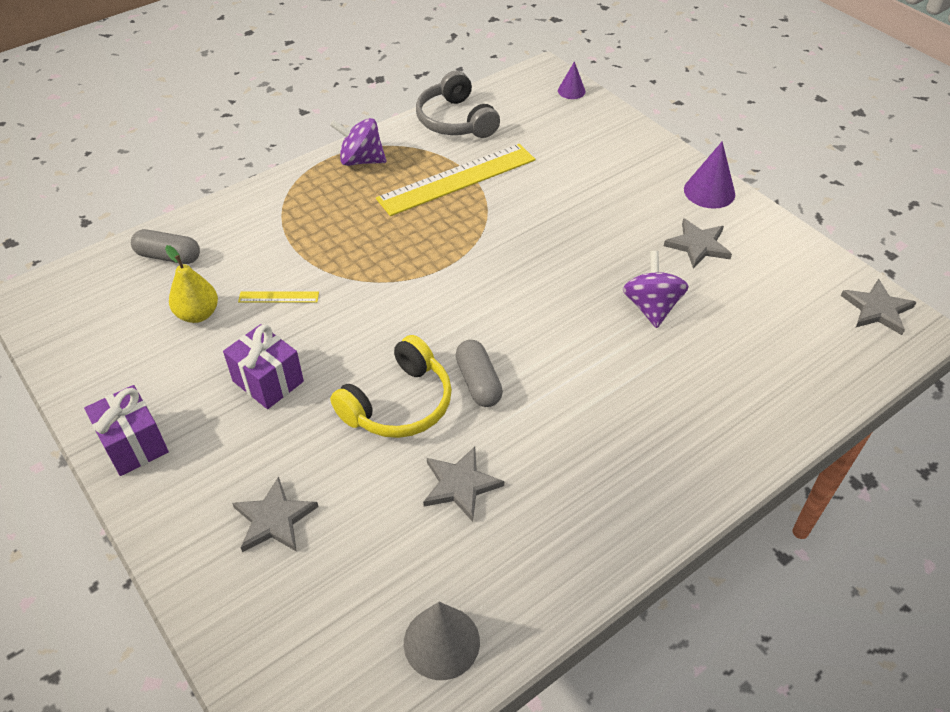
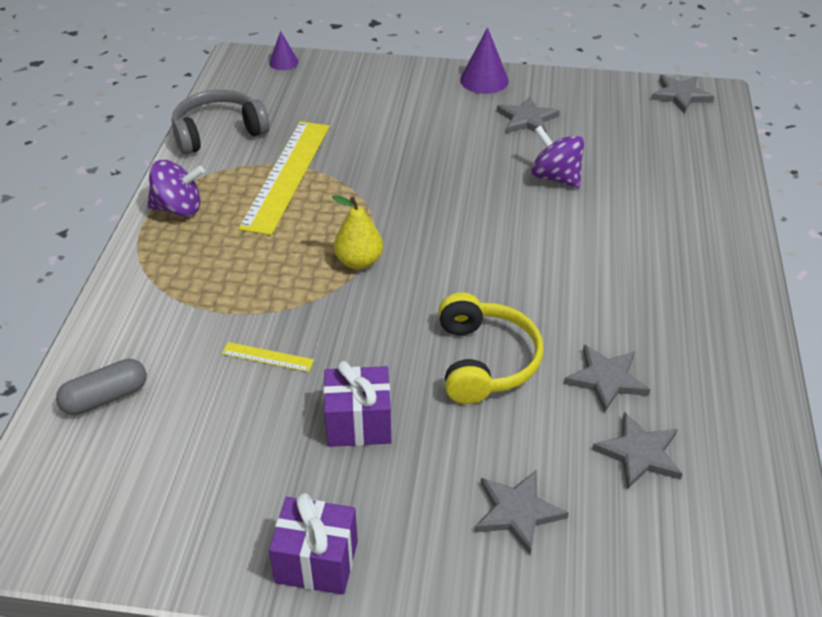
camera: 45 degrees left, 5 degrees down
yellow pear [165,245,218,323] -> yellow pear moved to [332,195,383,269]
yellow ruler [238,292,319,302] -> yellow ruler turned 60 degrees clockwise [222,342,314,372]
purple spinning top [330,118,386,166] -> purple spinning top turned 150 degrees counterclockwise [147,160,204,216]
grey cone [404,602,480,680] -> none
grey headphones [416,71,500,138] -> grey headphones turned 135 degrees clockwise [172,90,270,155]
grey capsule [456,340,503,407] -> none
none -> grey star [592,412,683,489]

